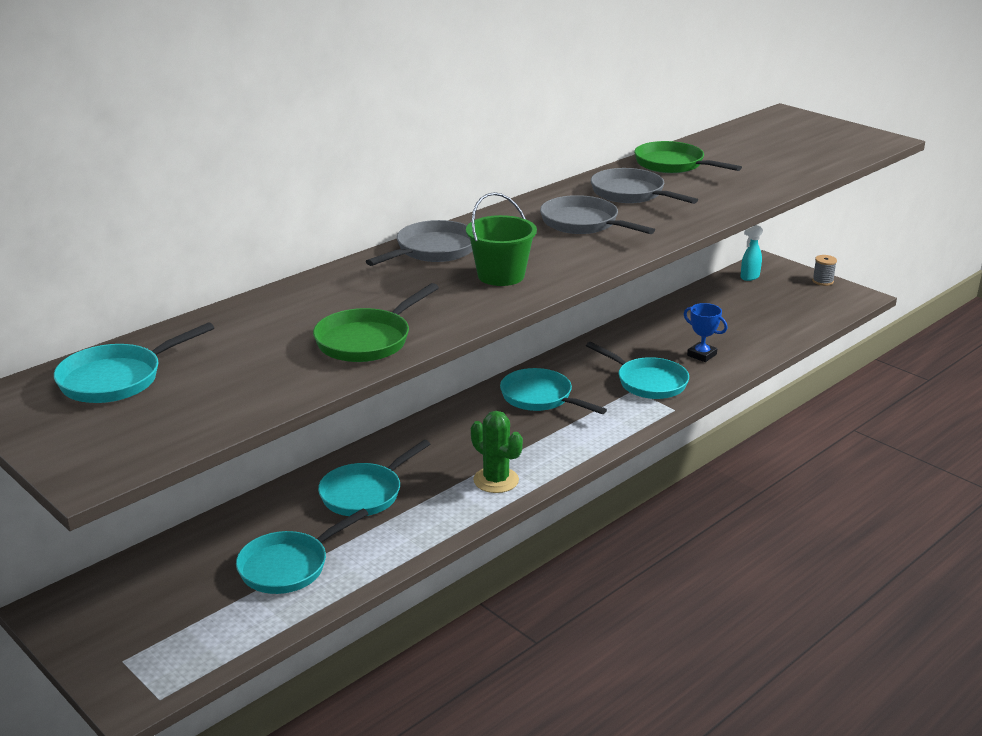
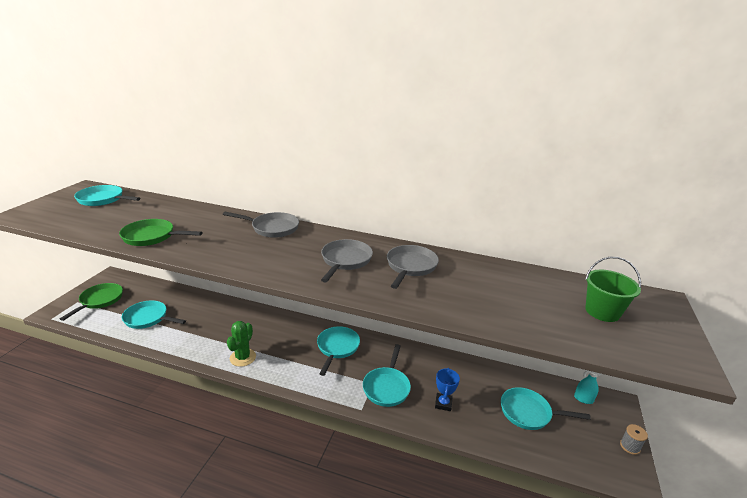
camera: 60 degrees right, 0 degrees up
turquoise pan [318,440,430,516] -> turquoise pan moved to [501,387,591,430]
green bucket [466,192,537,286] -> green bucket moved to [585,257,641,322]
green pan [634,141,742,173] -> green pan moved to [60,283,123,321]

